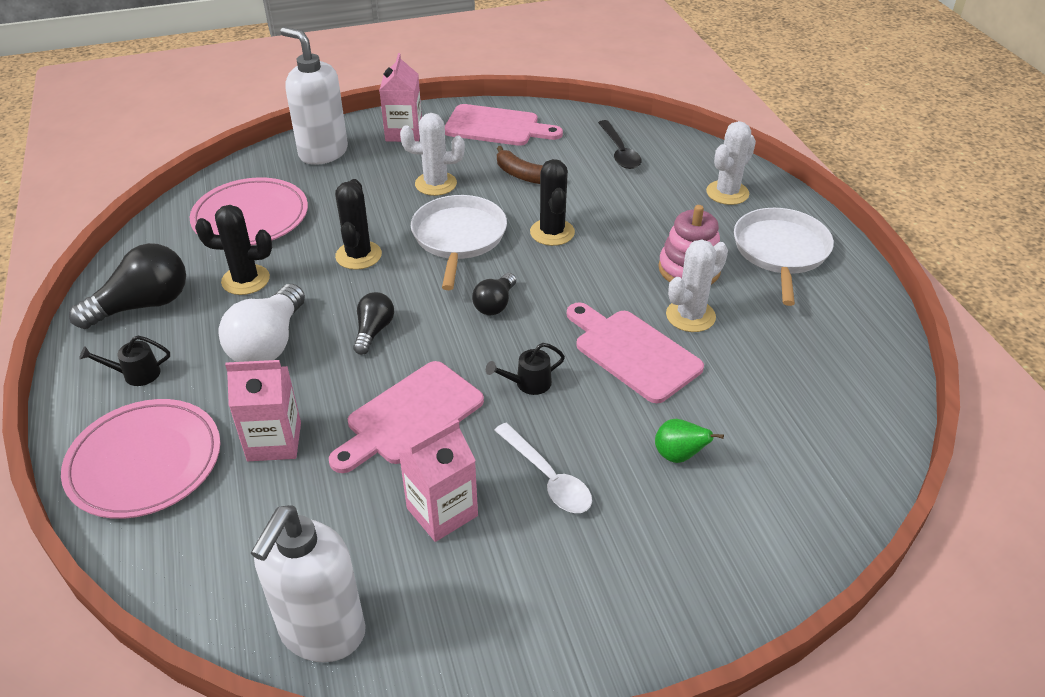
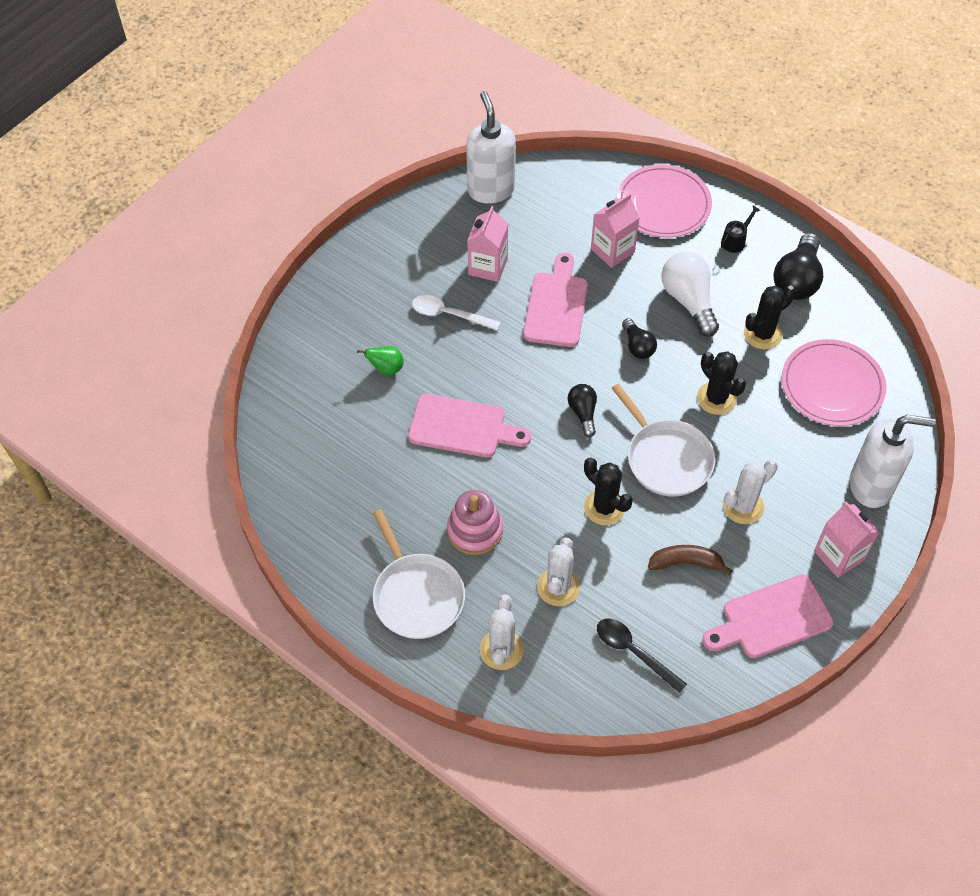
camera: 145 degrees right, 15 degrees up
black watering can [486,343,565,395] -> none
white cactus [666,240,728,332] -> white cactus moved to [537,537,580,606]

